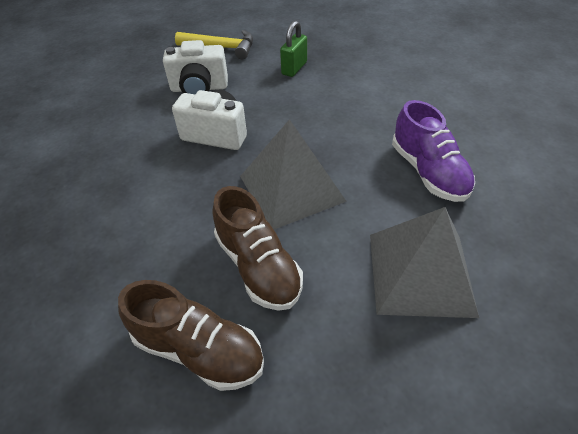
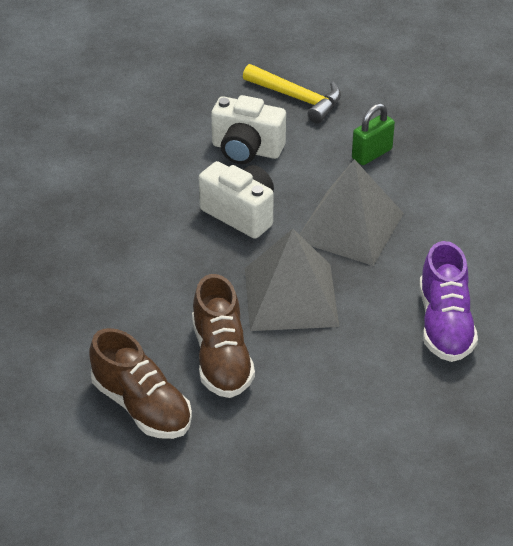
camera: 20 degrees right, 5 degrees down
grey pyramid [370,207,479,318] -> grey pyramid moved to [299,159,404,266]

